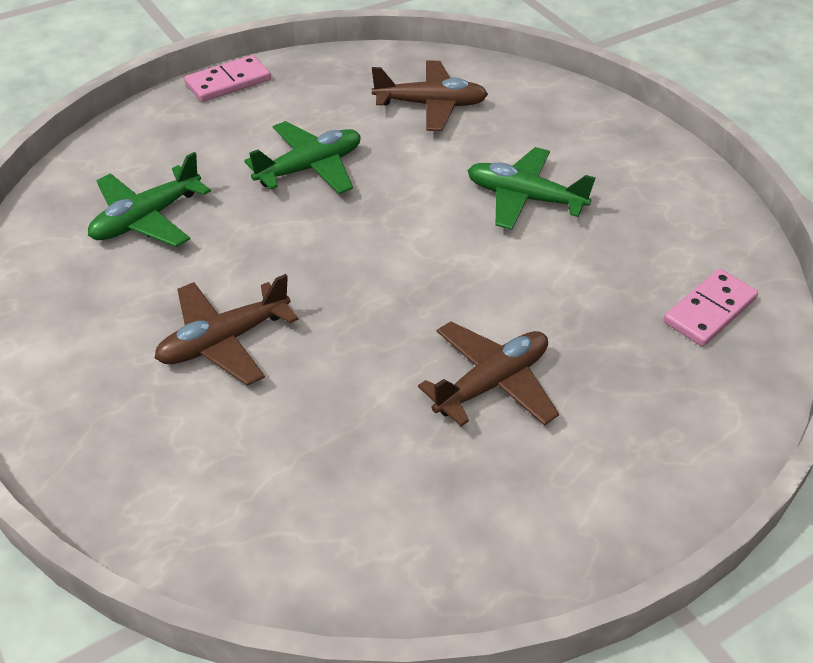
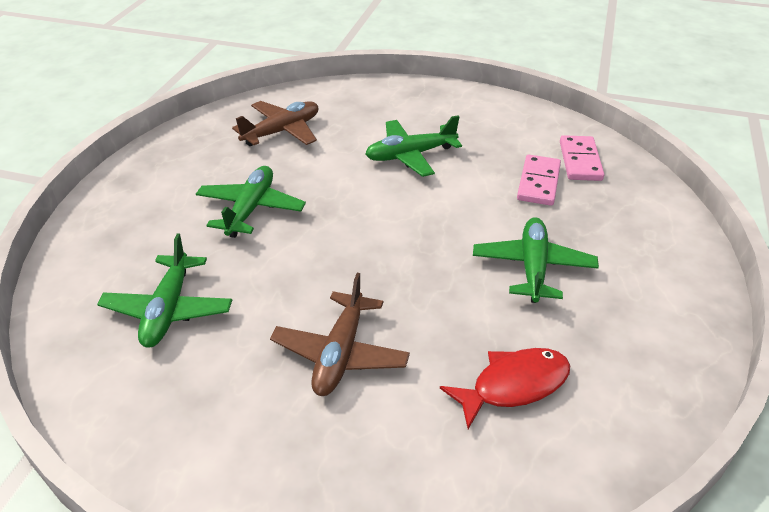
camera: 40 degrees left, 5 degrees down
pink domino [184,55,271,102] -> pink domino moved to [517,155,561,206]
brown plane [418,321,559,426] -> green plane [473,217,599,303]
none -> red fish [440,348,570,429]

